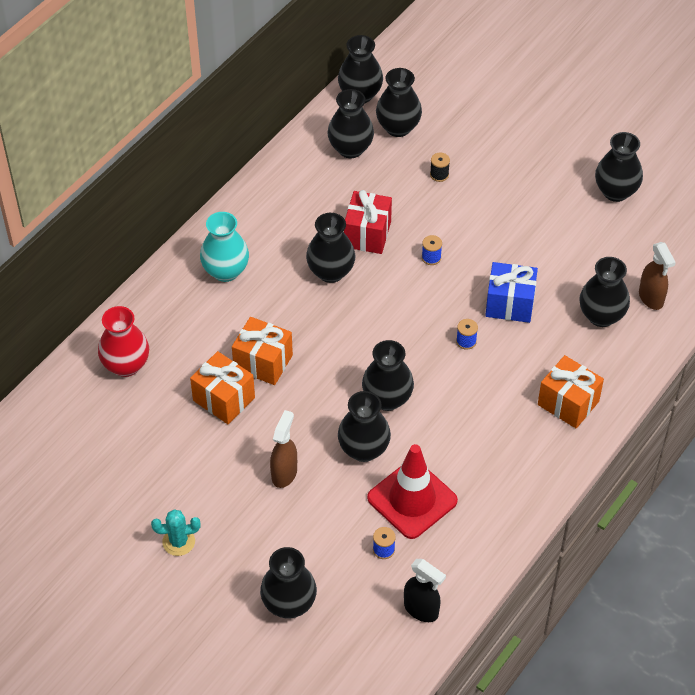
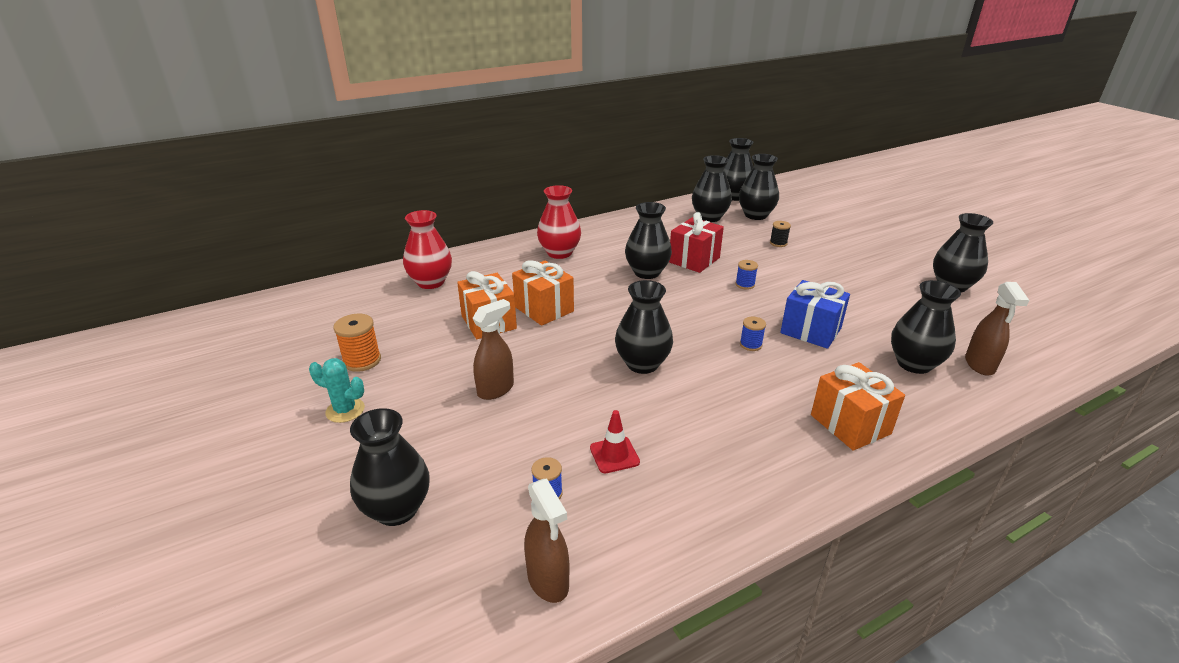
camera: 25 degrees right, 20 degrees down
turquoise vase [200,212,249,282] -> red vase [537,185,581,259]
black vase [338,391,391,462] -> none
red traffic cone [367,444,458,539] -> red traffic cone [590,410,640,473], size x0.48
black spray bottle [404,559,446,622] -> brown spray bottle [524,478,569,603]
none -> orange spool [333,314,381,372]

